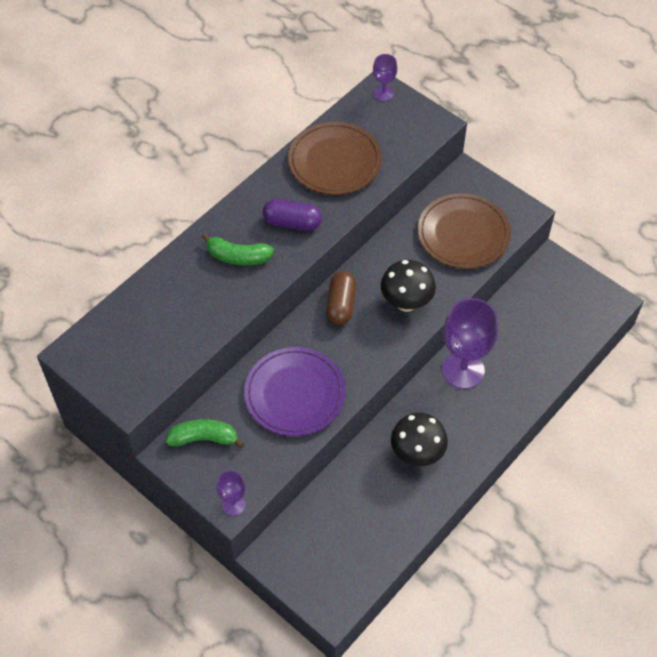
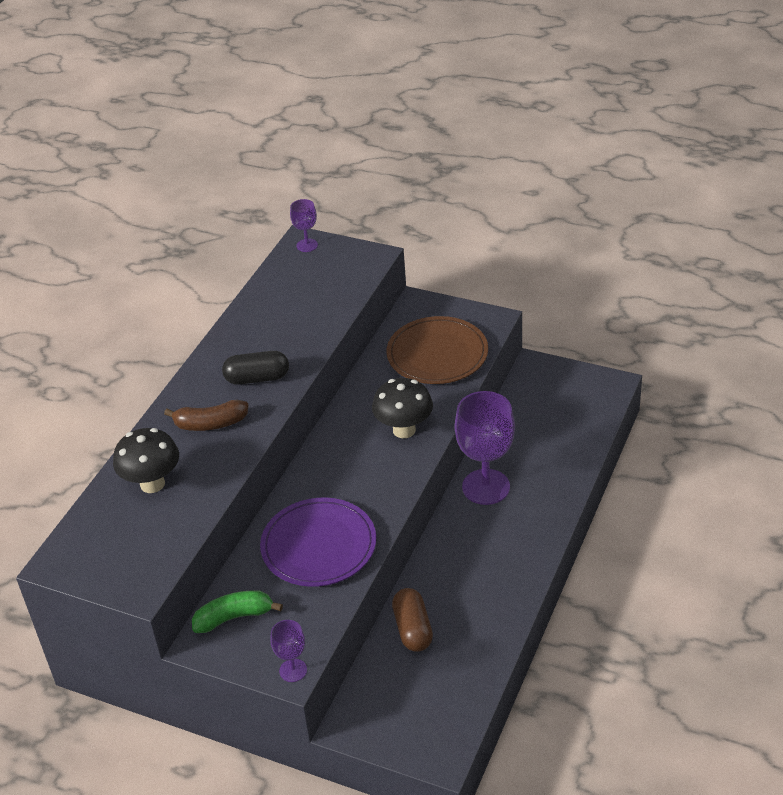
camera: 15 degrees left, 15 degrees down
green banana [202,233,274,265] -> brown banana [164,400,249,431]
purple capsule [263,199,322,231] -> black capsule [222,351,289,385]
brown plate [288,122,382,195] -> none
brown capsule [326,271,356,325] -> brown capsule moved to [392,588,433,652]
black mushroom [391,413,448,466] -> black mushroom moved to [113,428,179,493]

